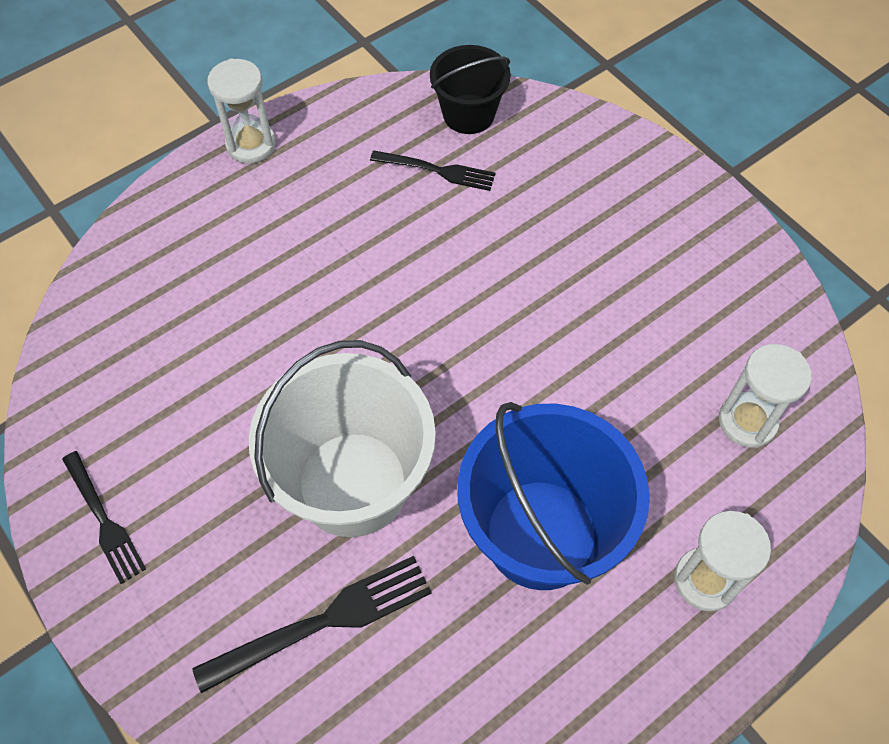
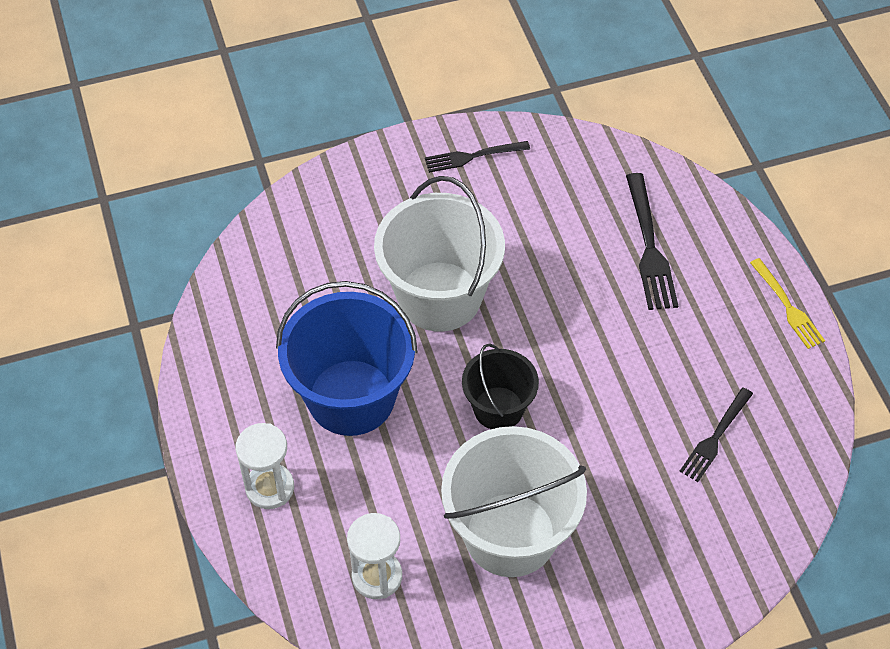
camera: 110 degrees right, 5 degrees down
black fork [192,556,432,693] -> black fork moved to [626,173,678,310]
white hourglass [207,58,276,163] -> yellow fork [750,258,825,349]
black bucket [430,45,511,134] -> black bucket moved to [462,343,539,429]
none -> white bucket [441,426,587,577]

